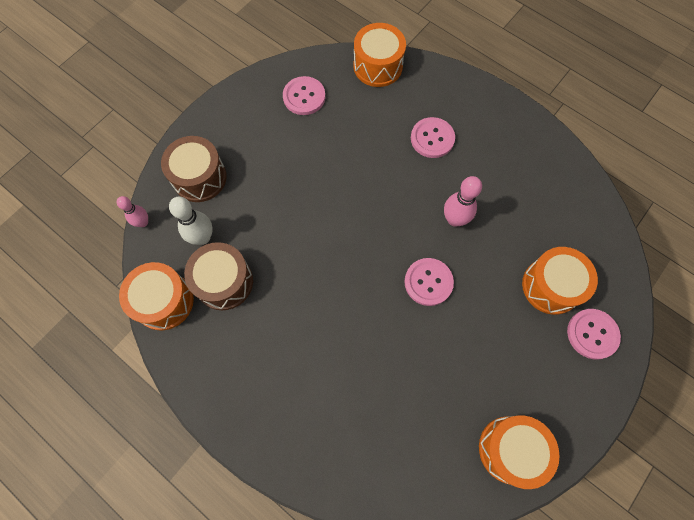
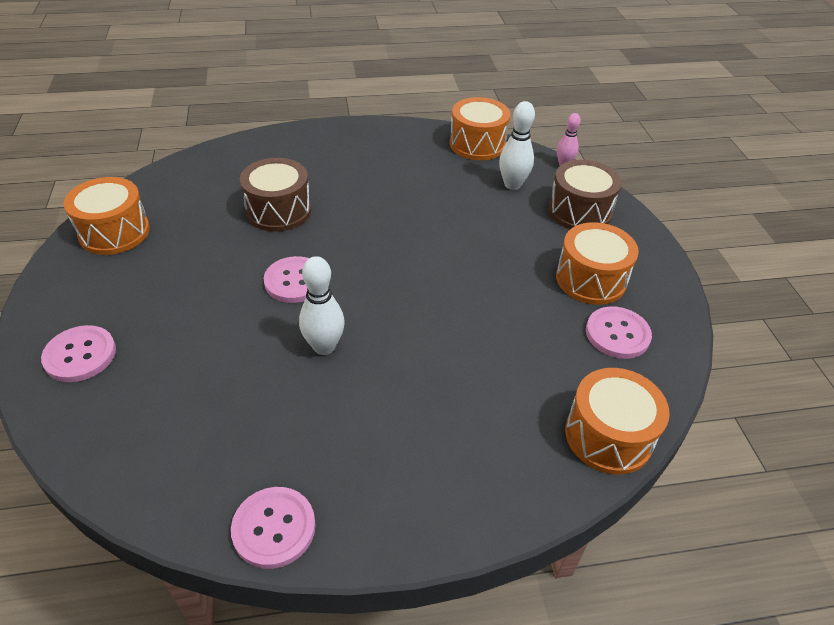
camera: 130 degrees right, 25 degrees down
brown drum [184,242,253,310] -> brown drum moved to [240,158,311,232]
pink button [411,117,455,158] -> pink button moved to [231,487,316,569]
pink bowling pin [444,176,482,227] -> white bowling pin [299,256,345,355]
orange drum [522,247,598,315] -> orange drum moved to [556,222,639,305]

